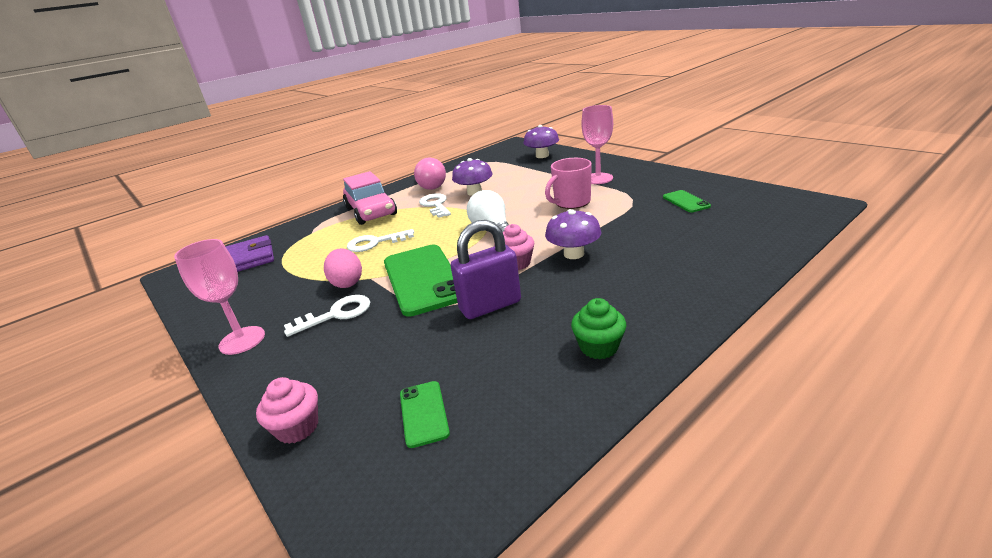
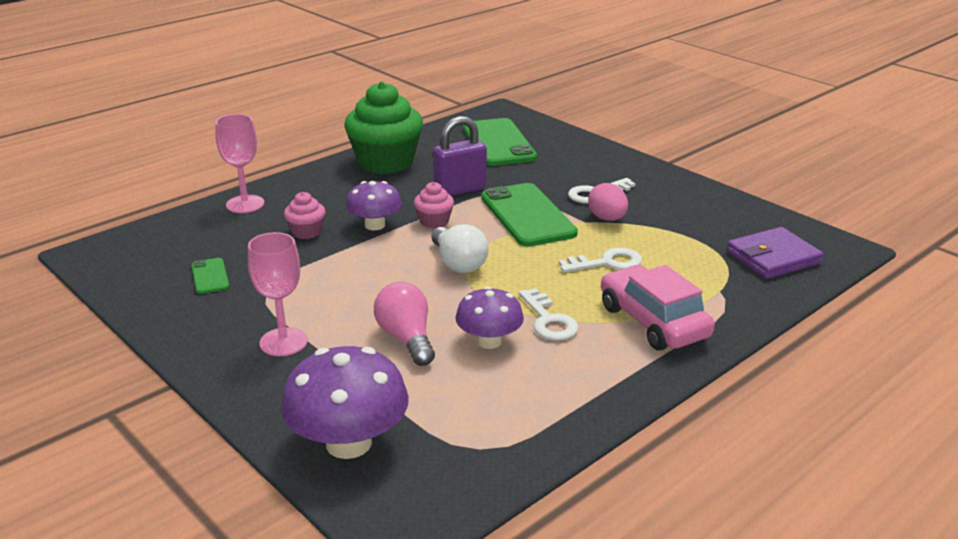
camera: 175 degrees right, 0 degrees up
pink goblet [174,239,265,355] -> pink goblet moved to [215,114,264,213]
pink cupcake [256,377,318,444] -> pink cupcake moved to [284,192,325,239]
green phone [400,381,450,448] -> green phone [463,118,537,166], size x2.15
pink light bulb [414,158,446,190] -> pink light bulb moved to [374,282,435,366]
purple mushroom [524,125,559,158] -> purple mushroom [281,346,409,459], size x1.58
pink mug [545,158,592,209] -> none
green cupcake [571,298,626,359] -> green cupcake [344,82,423,174], size x2.16

